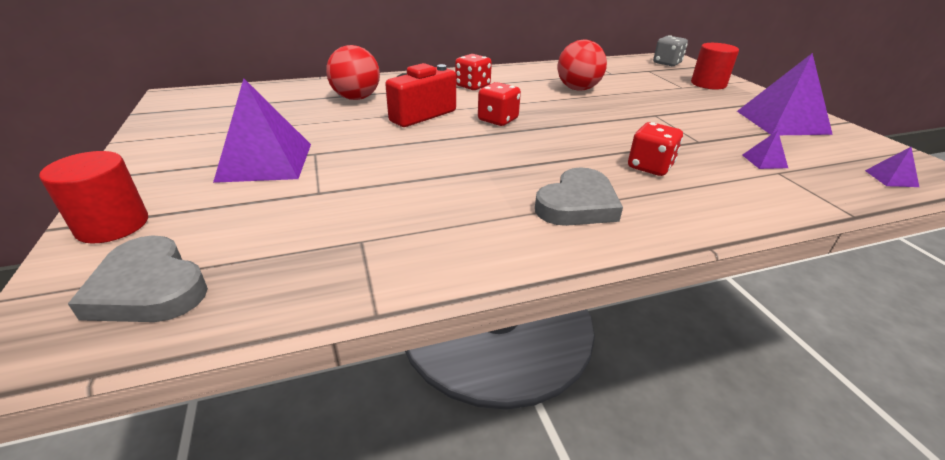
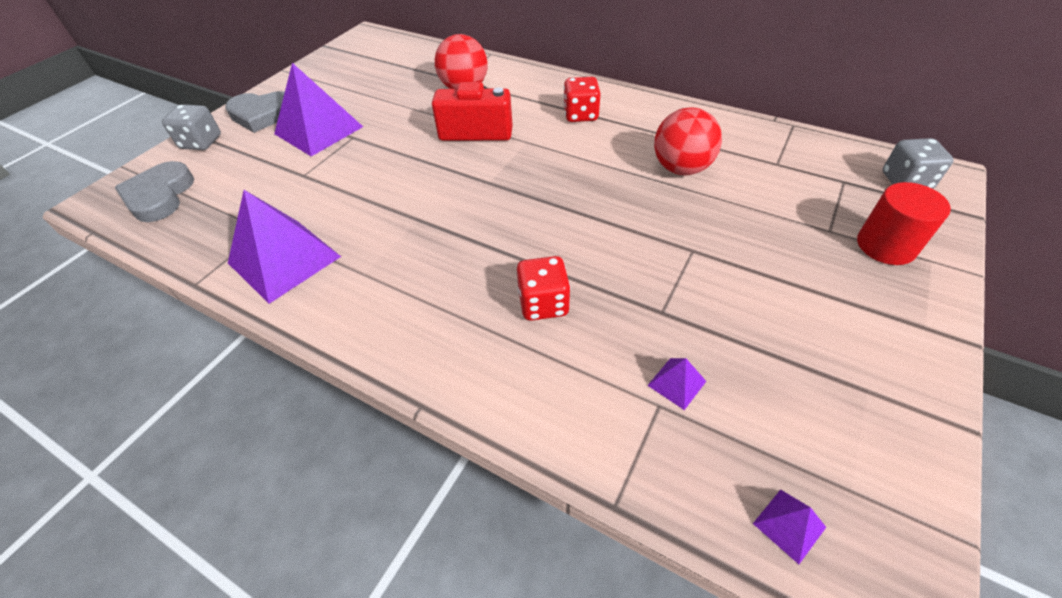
camera: 50 degrees right, 15 degrees up
red cylinder [39,151,148,244] -> grey dice [162,104,221,150]
red dice [478,82,521,126] -> none
grey heart [535,167,623,226] -> grey heart moved to [225,91,285,133]
purple pyramid [737,53,833,135] -> purple pyramid moved to [228,190,341,304]

